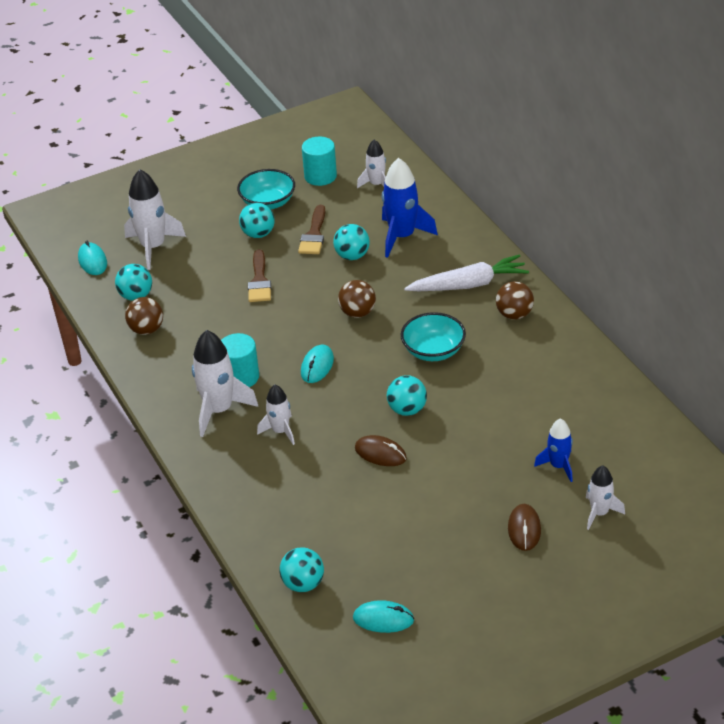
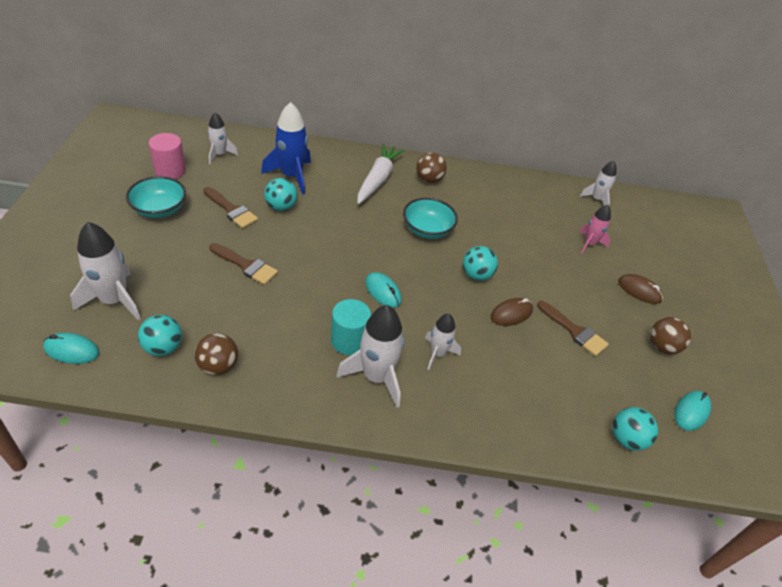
camera: 65 degrees left, 5 degrees up
turquoise ball [239,203,275,238] -> none
turquoise cylinder [302,136,337,186] -> pink cylinder [149,133,186,179]
brown ball [338,280,376,318] -> brown ball moved to [650,317,691,354]
blue rocket [534,418,573,482] -> pink rocket [579,205,611,254]
white rocket [586,465,625,530] -> white rocket moved to [580,161,616,206]
none -> brown brush [537,301,609,356]

